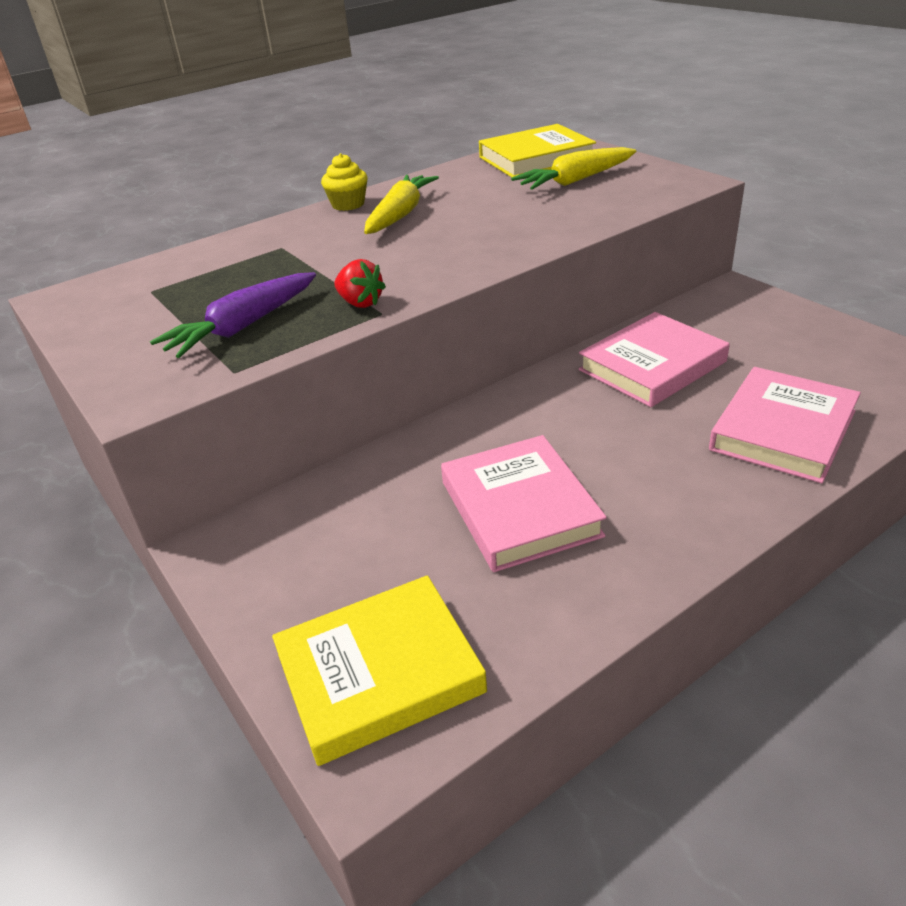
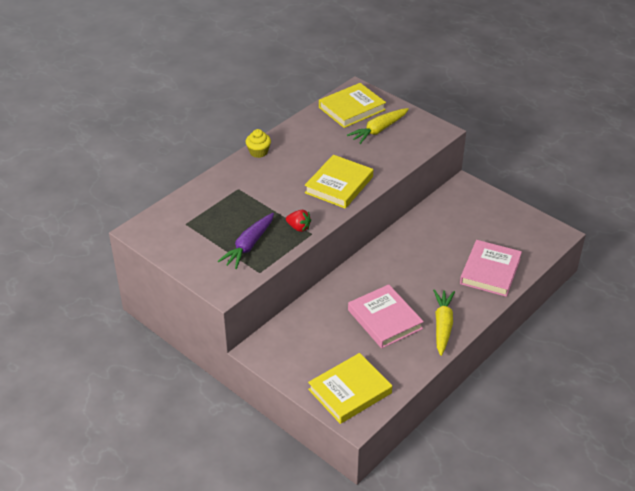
camera: 15 degrees left, 5 degrees up
yellow carrot [364,175,439,234] -> yellow carrot moved to [433,289,455,356]
pink book [579,312,730,407] -> none
none -> yellow book [305,155,373,209]

